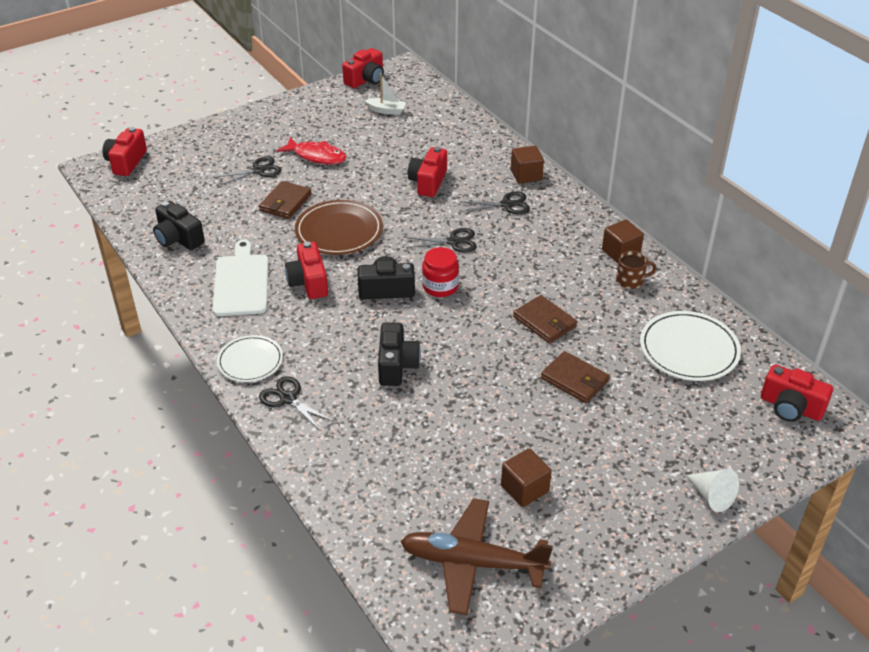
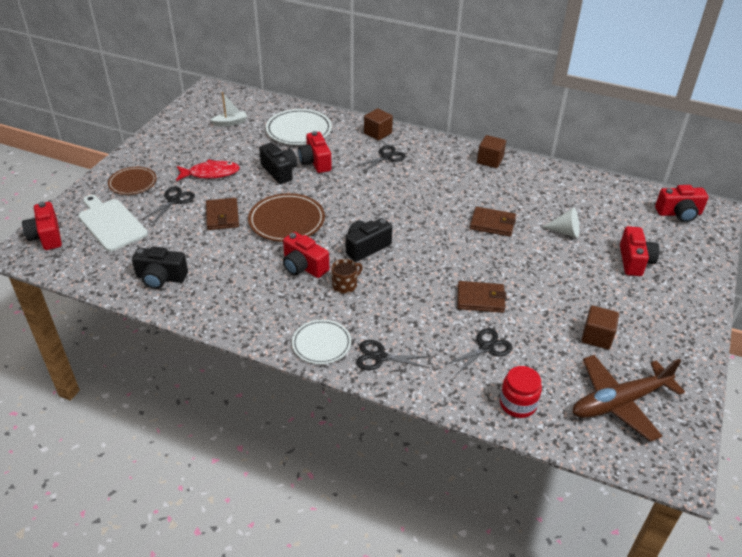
camera: 35 degrees left, 0 degrees up
white cutting board [212,240,269,316] -> white cutting board moved to [78,195,148,252]
red camera [342,48,384,88] -> red camera moved to [620,226,659,276]
black camera [378,323,421,386] -> black camera moved to [259,143,297,184]
black scissors [405,228,477,253] -> black scissors moved to [445,328,512,375]
red jar [422,247,459,297] -> red jar moved to [500,366,542,418]
brown wallet [541,351,610,403] -> brown wallet moved to [457,281,506,313]
brown mug [616,251,656,289] -> brown mug moved to [331,259,363,294]
white plate [640,311,741,381] -> white plate moved to [266,109,332,145]
white cone [686,469,739,512] -> white cone moved to [543,208,579,238]
none -> brown plate [108,167,157,195]

